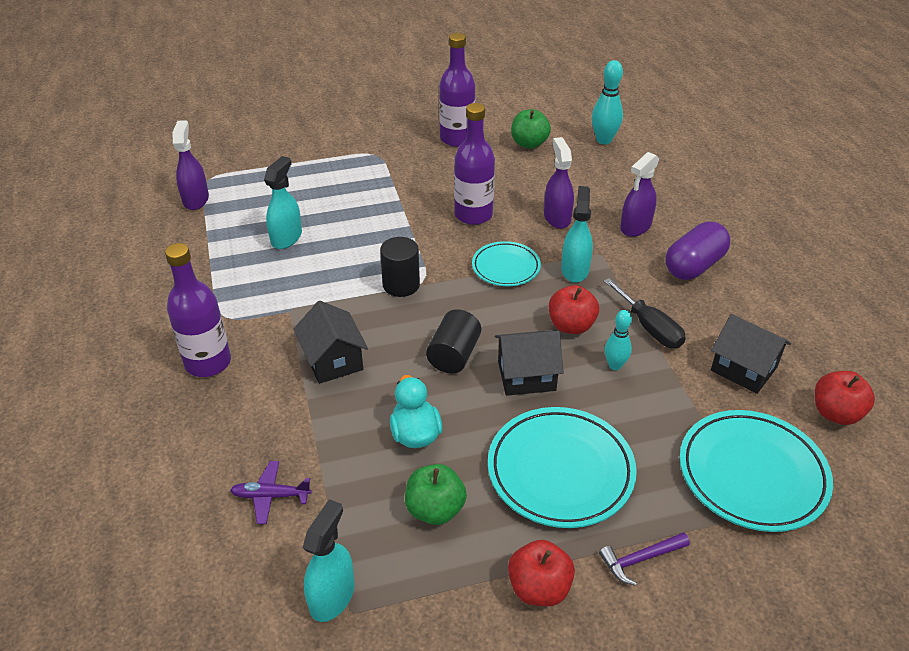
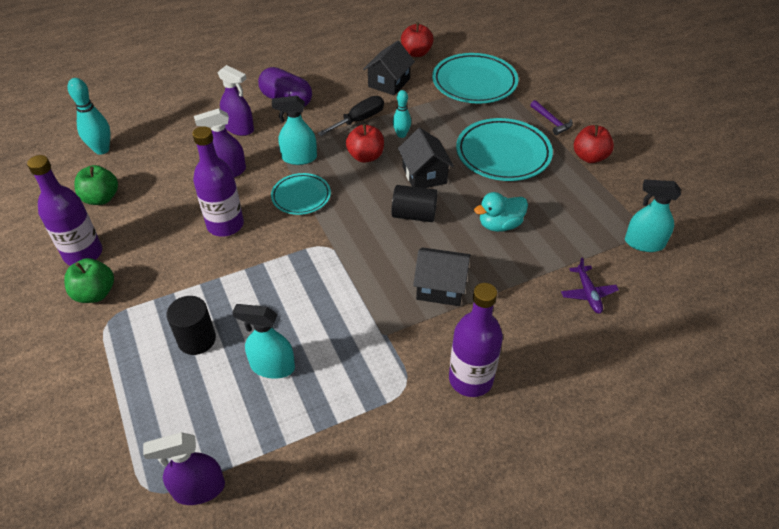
camera: 100 degrees left, 5 degrees up
black house [294,301,368,384] -> black house turned 45 degrees clockwise [413,247,471,306]
black cylinder [380,237,420,297] -> black cylinder moved to [166,296,216,355]
green apple [405,464,467,525] -> green apple moved to [64,258,114,303]

